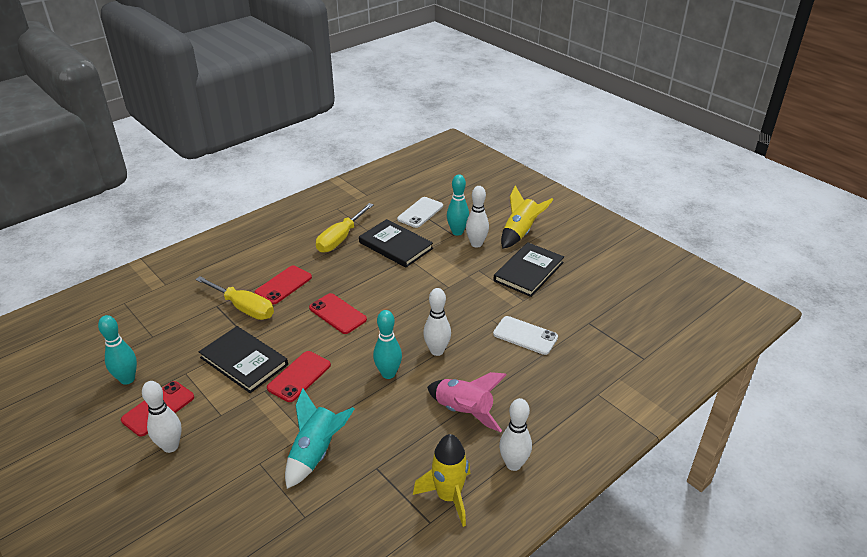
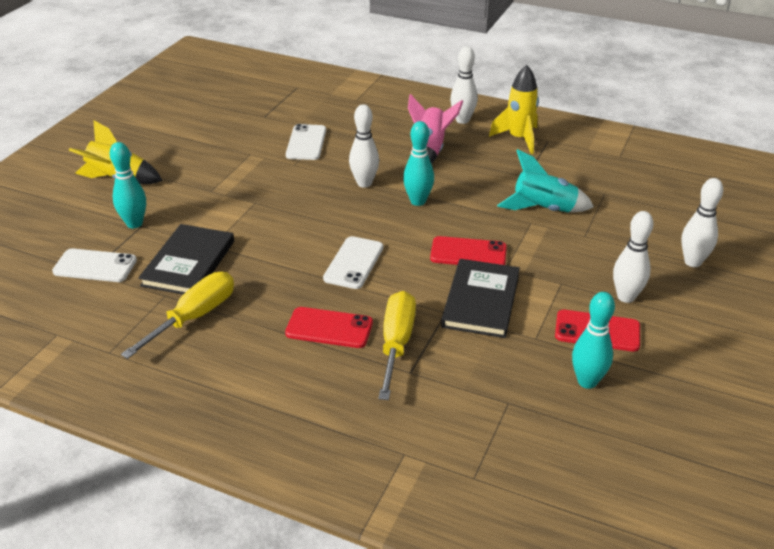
camera: 115 degrees left, 0 degrees up
red phone [309,293,367,334] -> white phone [323,236,383,289]
yellow screwdriver [316,203,374,253] -> yellow screwdriver turned 60 degrees counterclockwise [121,272,234,359]
white bowling pin [466,186,489,248] -> white bowling pin moved to [681,178,723,267]
black book [494,242,564,297] -> none

